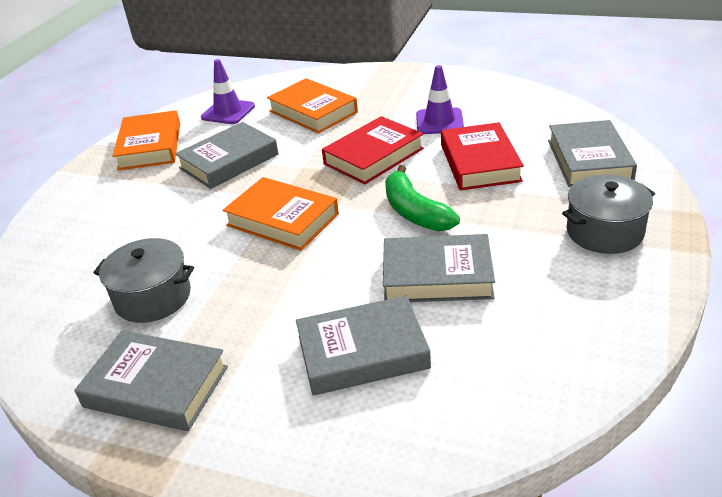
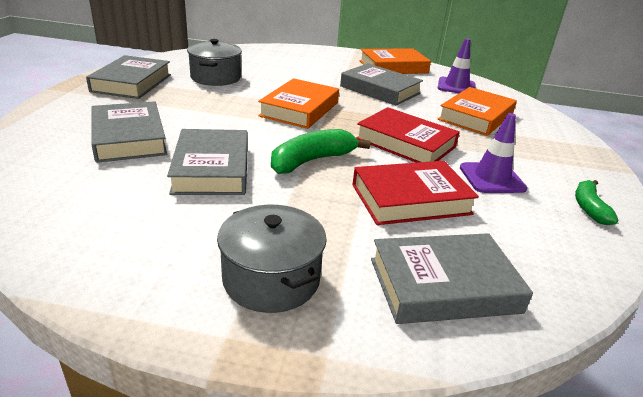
camera: 75 degrees right, 5 degrees down
none -> green banana [575,180,618,225]

